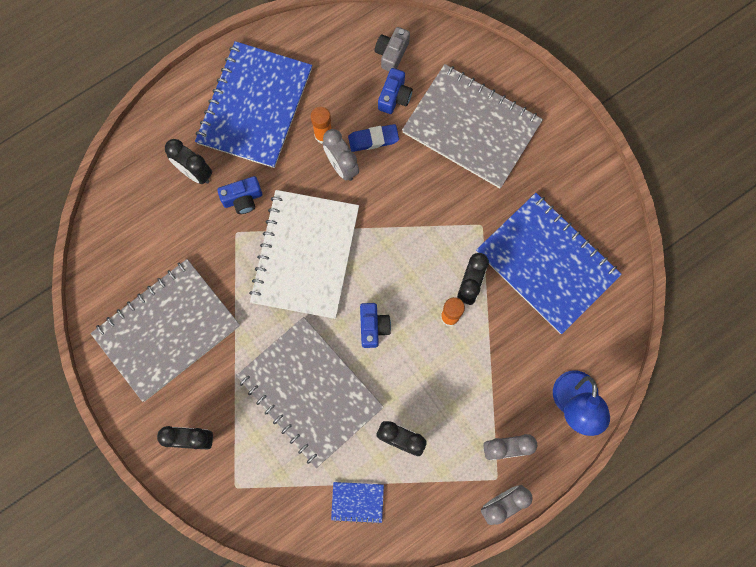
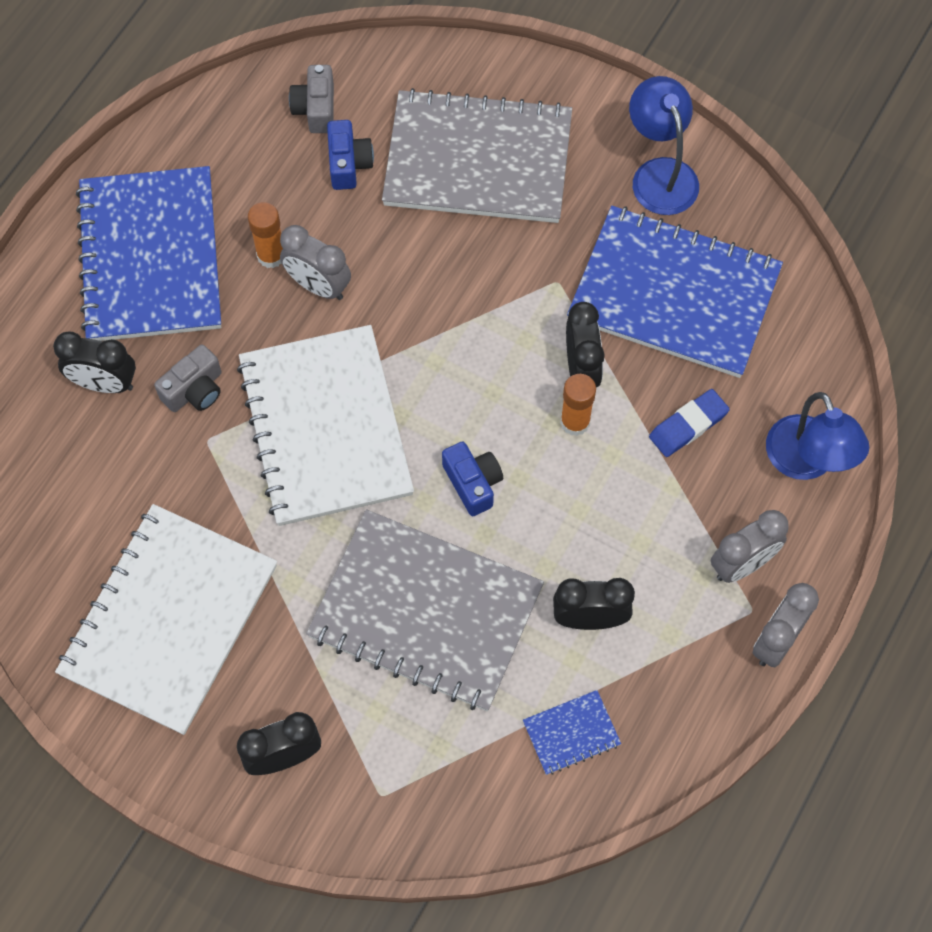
camera: 25 degrees left, 10 degrees down
grey notebook [90,259,240,402] -> white notebook [55,504,277,735]
blue camera [217,176,262,214] -> grey camera [154,344,221,412]
blue eraser [348,124,399,152] -> blue eraser moved to [649,389,730,457]
none -> blue lamp [629,76,699,215]

